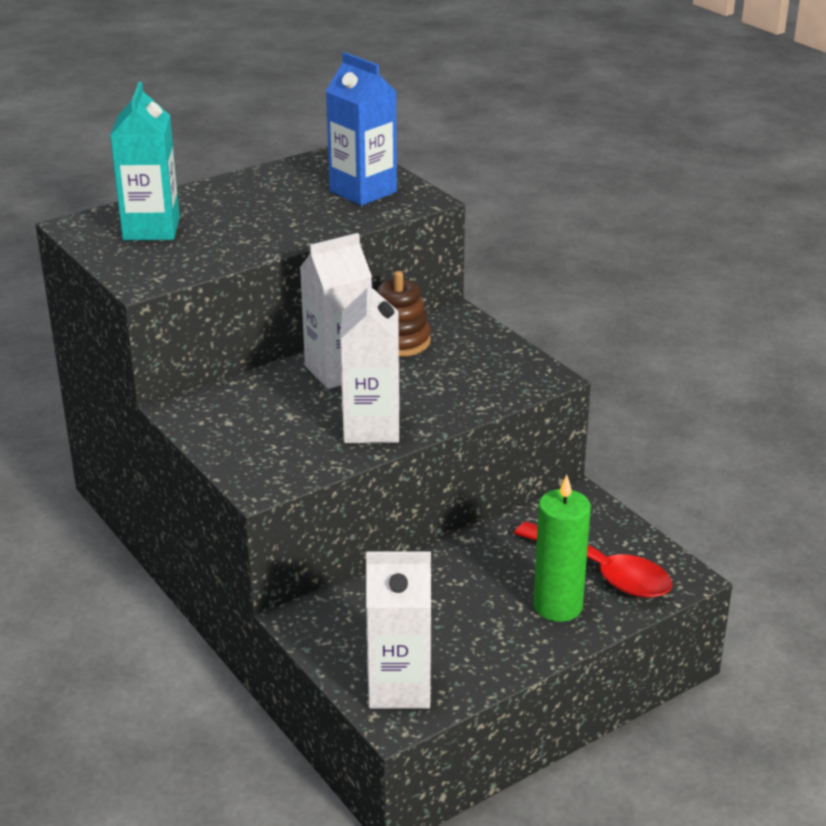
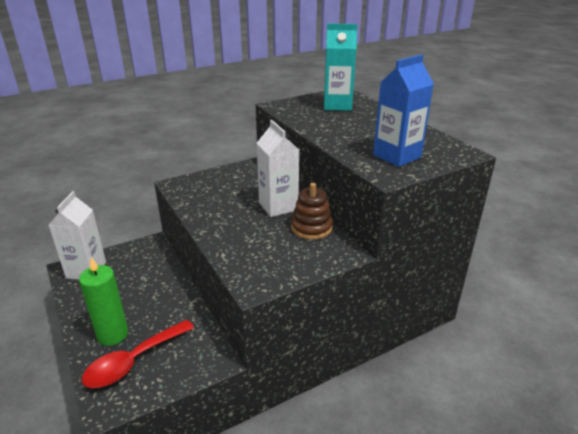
camera: 95 degrees right, 0 degrees up
white carton [340,278,399,443] -> none

